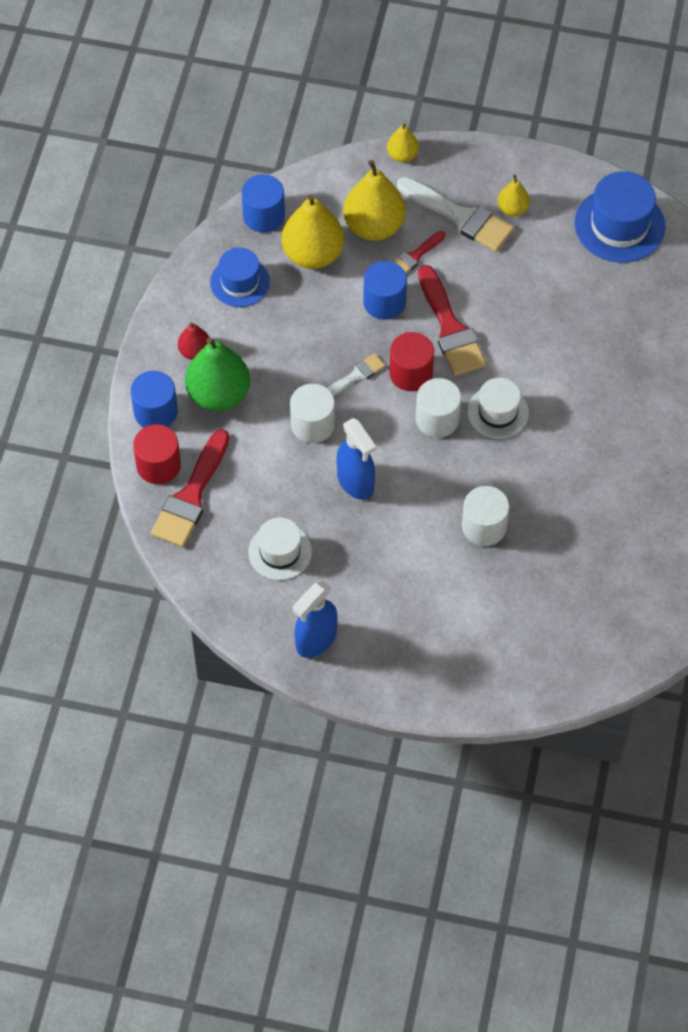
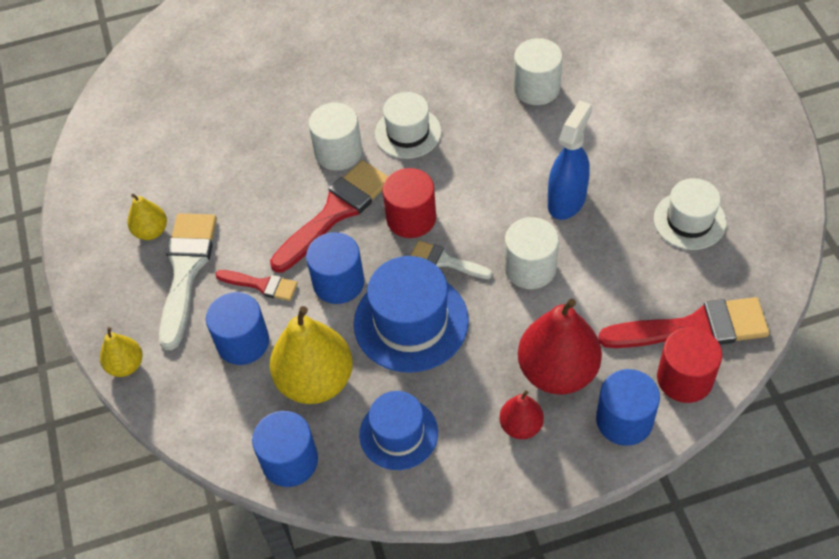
camera: 115 degrees left, 5 degrees down
green pear [185,337,250,411] -> red pear [518,298,602,395]
blue spray bottle [293,581,338,658] -> none
yellow pear [343,160,406,241] -> blue cylinder [206,292,269,365]
white cylinder [416,378,461,438] -> white cylinder moved to [309,103,362,171]
blue hat [575,171,665,263] -> blue hat moved to [354,256,469,373]

